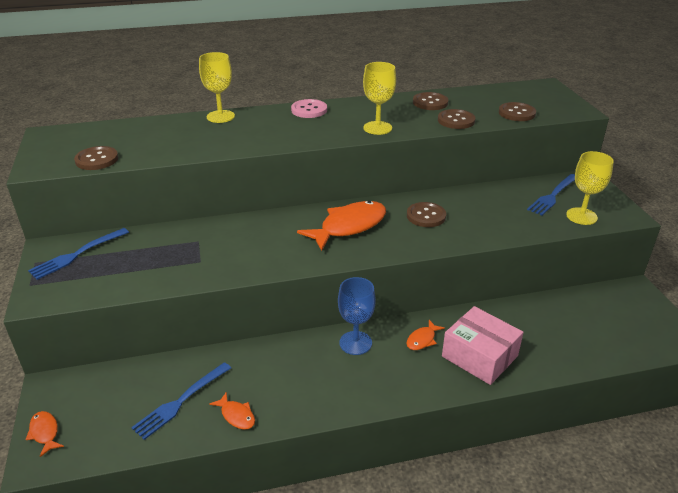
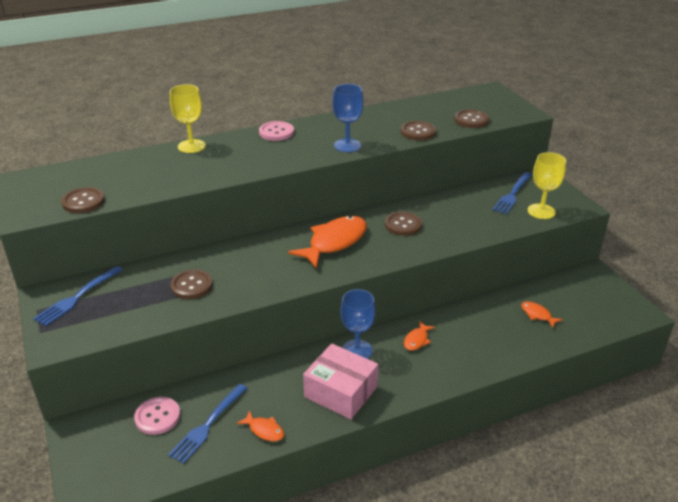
camera: 10 degrees left, 0 degrees up
orange fish [25,411,64,457] -> orange fish moved to [521,301,563,328]
yellow goblet [363,62,396,135] -> blue goblet [332,84,364,152]
brown button [413,92,448,110] -> brown button moved to [170,270,213,299]
pink box [442,306,524,385] -> pink box moved to [303,344,378,419]
none -> pink button [134,397,180,435]

